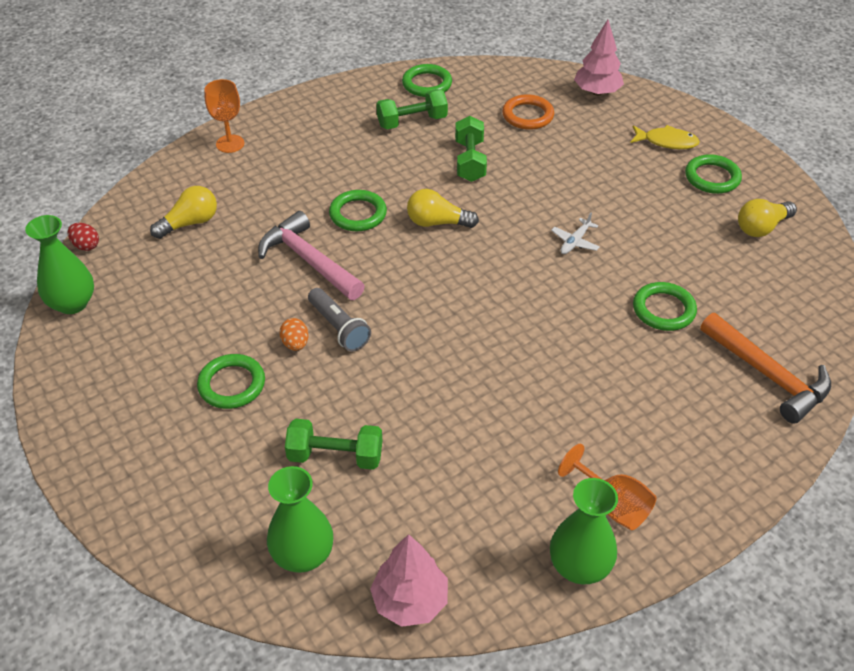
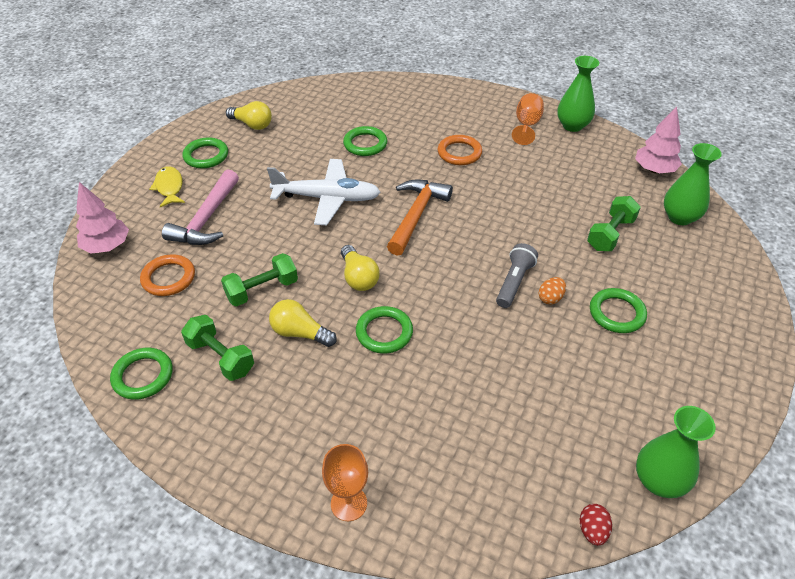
camera: 120 degrees left, 0 degrees up
yellow light bulb [150,186,217,239] -> yellow light bulb moved to [269,299,337,347]
pink hammer [258,211,365,300] -> pink hammer moved to [162,169,239,245]
green dumbbell [285,419,382,470] -> green dumbbell turned 60 degrees clockwise [587,196,641,251]
white plane [551,212,600,254] -> white plane [267,159,381,225], size x2.37
orange hammer [700,313,831,424] -> orange hammer moved to [387,180,453,256]
none -> orange ring [438,135,482,165]

